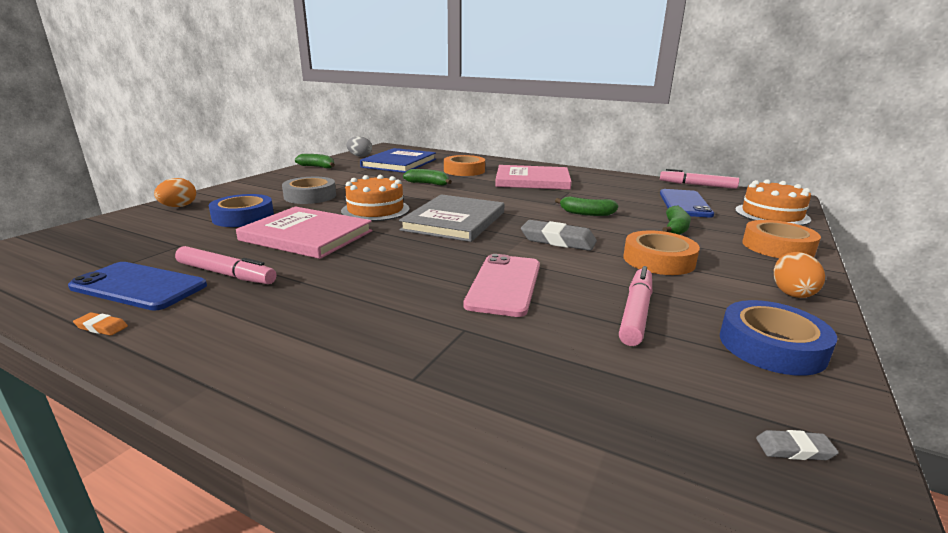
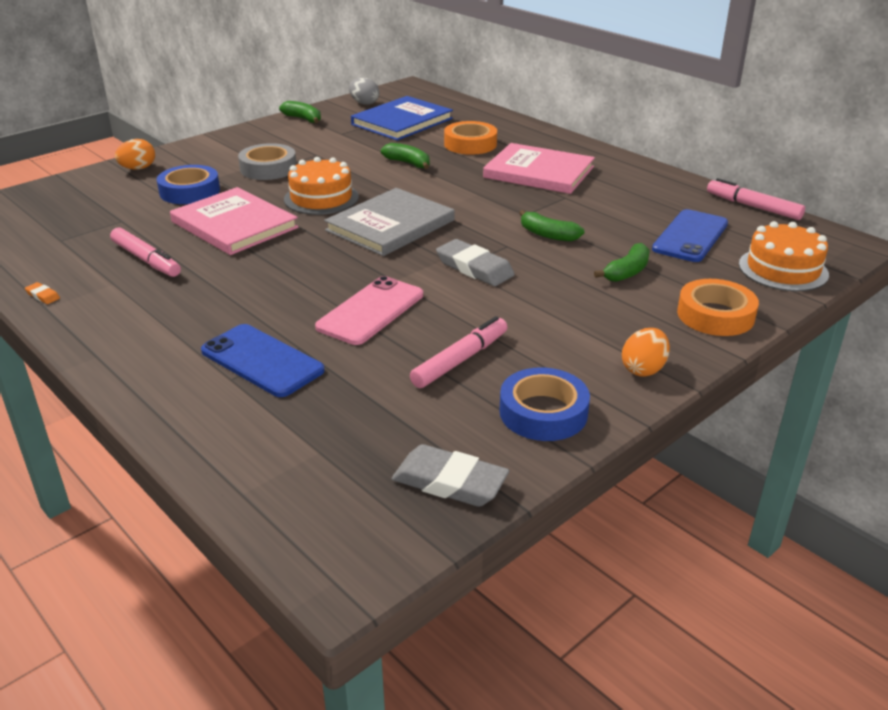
camera: 20 degrees right, 10 degrees up
blue phone [68,262,207,311] -> blue phone moved to [201,324,325,397]
orange tape [623,230,700,275] -> none
grey eraser [756,430,839,460] -> grey eraser [391,444,509,507], size x2.25

